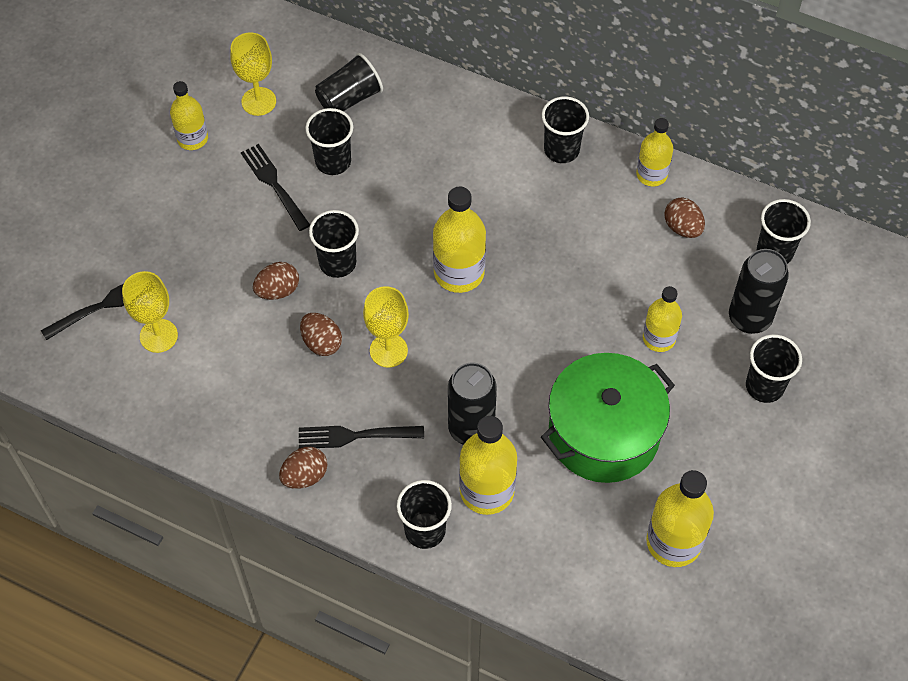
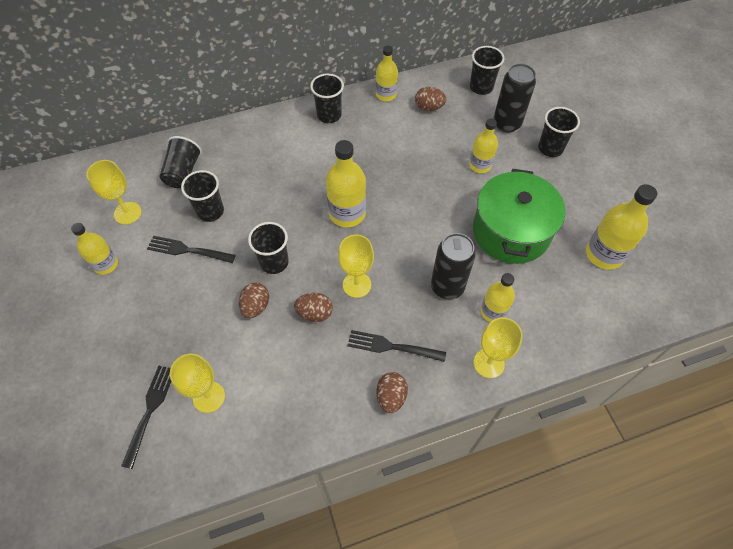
camera: 45 degrees left, 0 degrees up
black fork [299,426,424,448] -> black fork turned 60 degrees clockwise [348,330,446,362]
black cup [397,480,452,549] -> yellow goblet [474,317,523,378]
yellow bottle [459,416,517,515] -> yellow bottle [481,273,515,322], size x0.65

